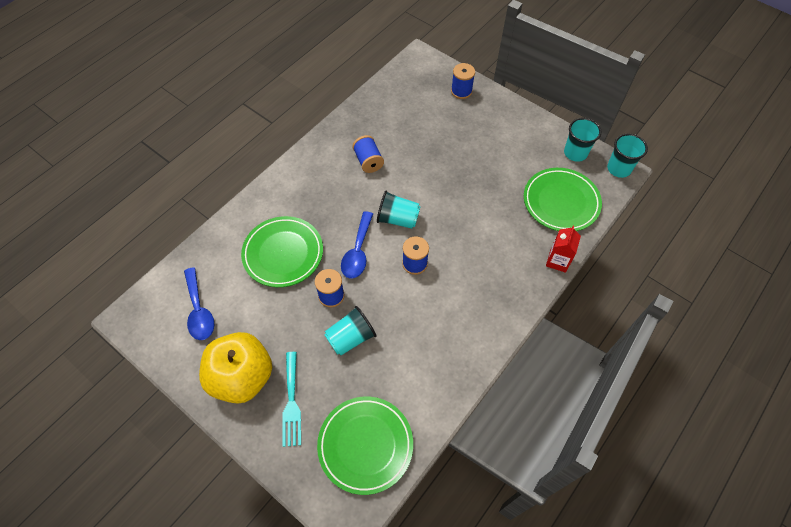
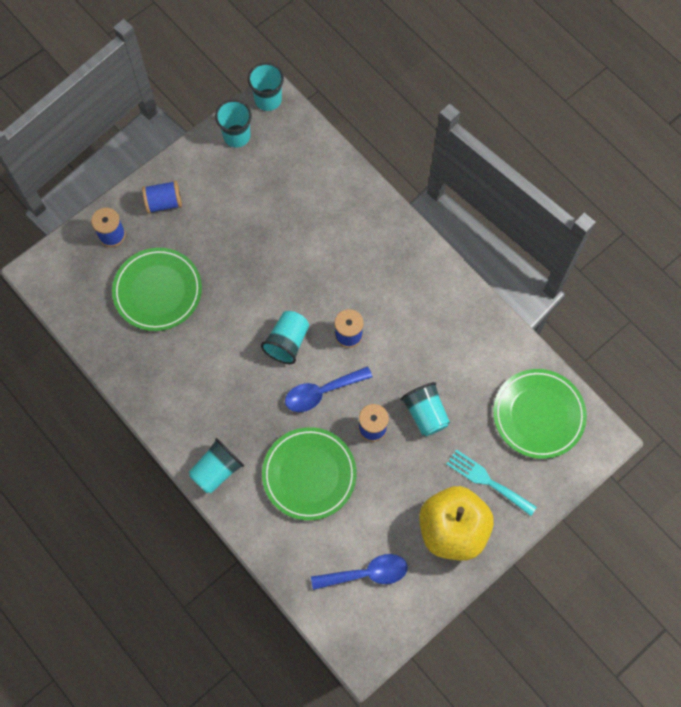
camera: 80 degrees left, 10 degrees up
turquoise fork [282,352,301,447] -> turquoise fork turned 150 degrees counterclockwise [447,449,537,516]
blue spoon [341,211,373,278] -> blue spoon turned 135 degrees clockwise [285,366,372,412]
blue spool [352,135,384,173] -> blue spool moved to [142,181,182,214]
green plate [524,168,602,231] -> green plate moved to [112,248,202,331]
red carton [546,226,581,273] -> none
none -> turquoise cup [189,438,244,493]

